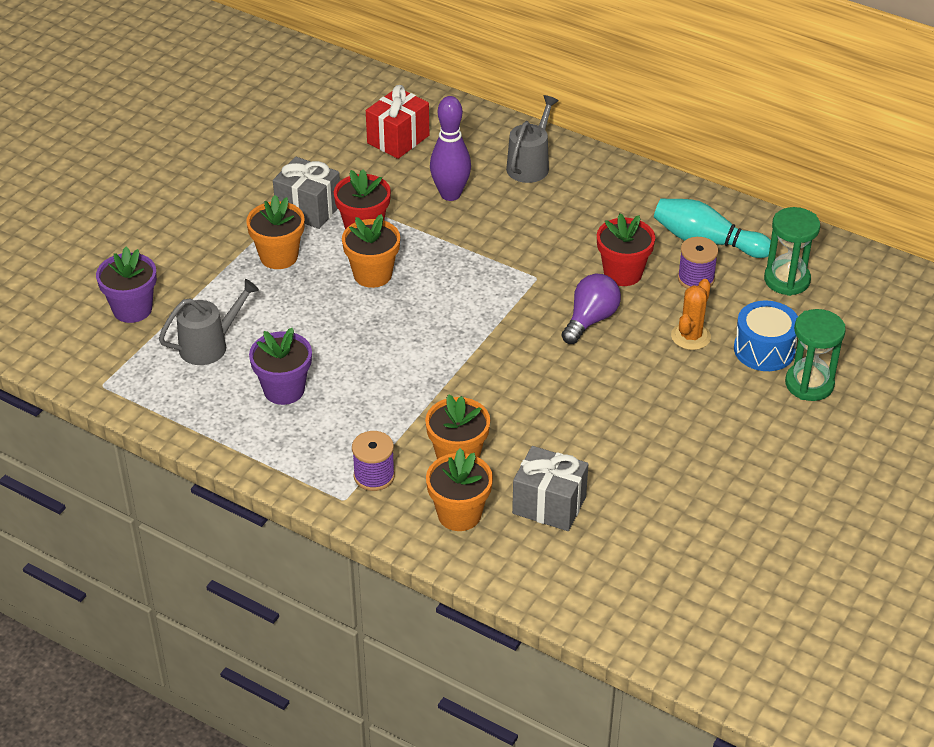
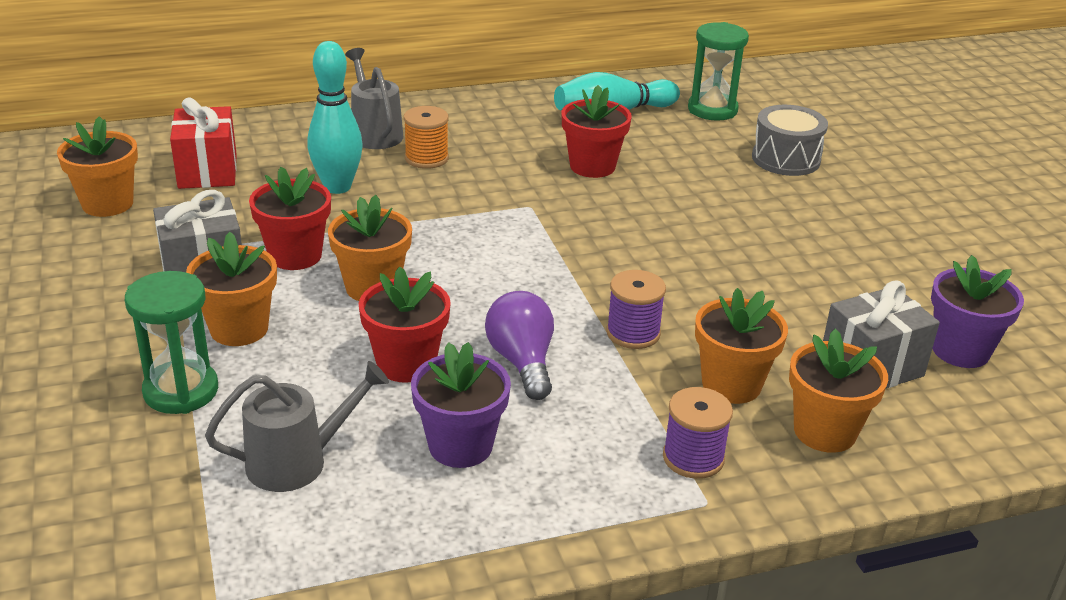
camera: 50 degrees left, 10 degrees down
purple flower pot [96,247,157,323] -> purple flower pot moved to [931,255,1024,368]
grey watering can [159,279,259,365] -> grey watering can turned 60 degrees clockwise [205,361,389,492]
purple bowling pin [430,96,471,201] -> turquoise bowling pin [307,41,363,194]
purple light bulb [561,274,621,344] -> purple light bulb moved to [485,291,554,400]
orange cactus [671,279,711,350] -> none
purple spool [678,237,718,289] -> purple spool moved to [606,270,666,349]
blue drum [734,301,798,371] -> grey drum [752,105,828,176]
green hourglass [785,309,846,401] -> green hourglass moved to [125,271,218,414]
none -> orange flower pot [57,116,138,217]
none -> red flower pot [359,266,451,383]
none -> orange spool [404,106,449,169]

